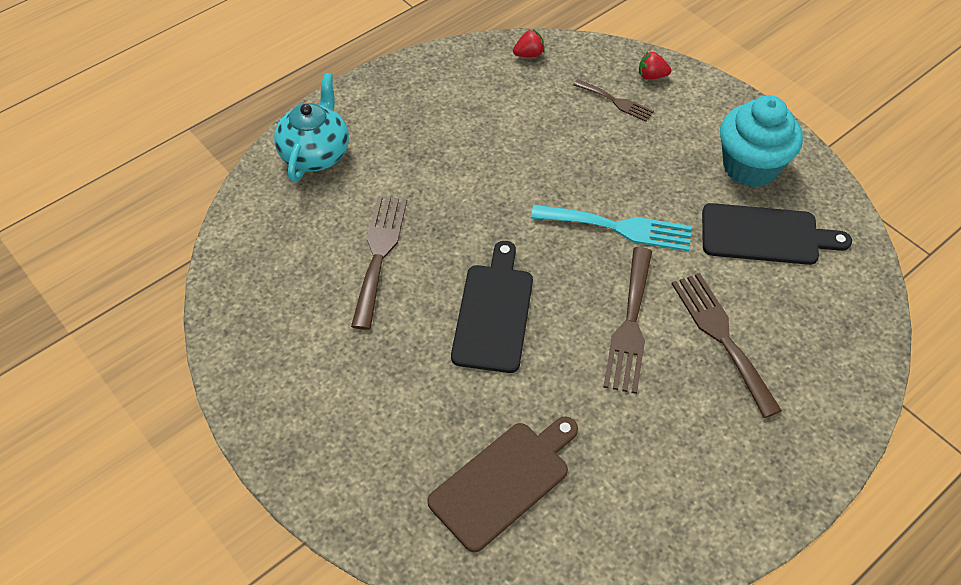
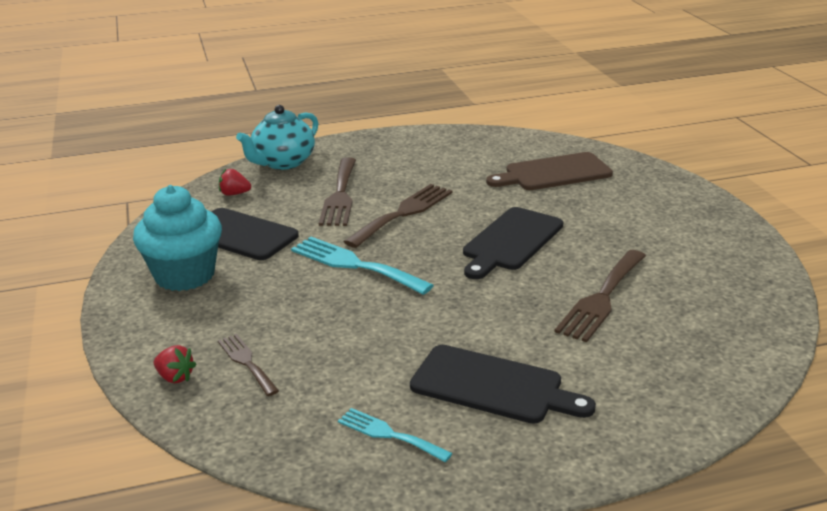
camera: 155 degrees left, 25 degrees down
turquoise teapot [274,73,349,182] -> turquoise teapot moved to [236,105,318,170]
red strawberry [513,29,545,57] -> red strawberry moved to [219,169,251,196]
none -> turquoise fork [338,408,453,462]
none -> black cutting board [410,345,596,424]

